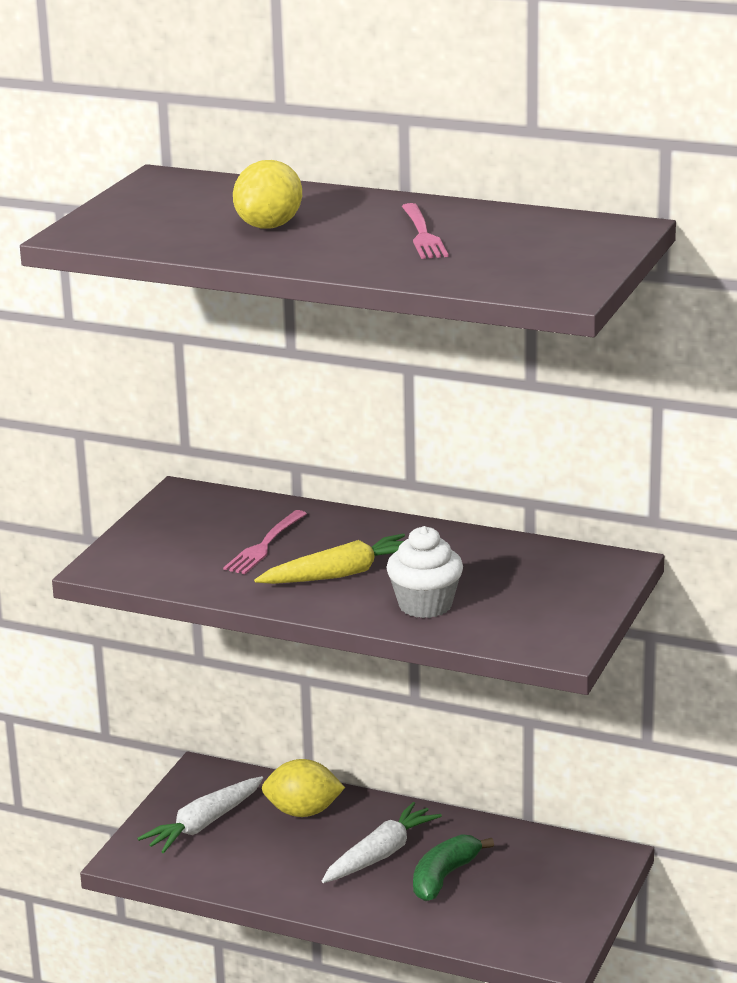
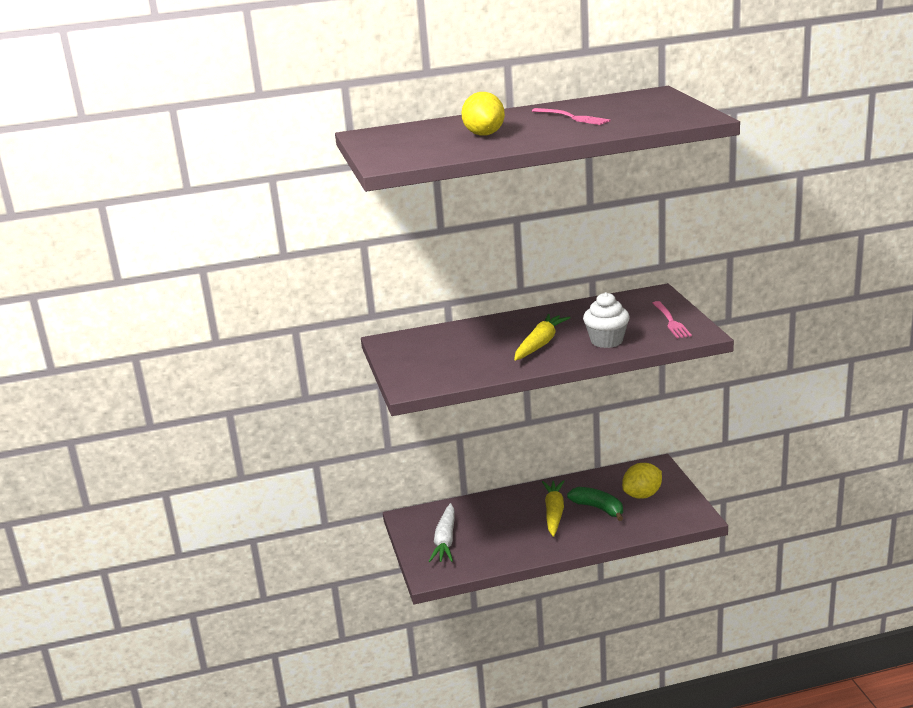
camera: 35 degrees left, 0 degrees up
pink fork [223,510,307,574] -> pink fork moved to [652,301,692,338]
yellow lemon [262,759,345,817] -> yellow lemon moved to [622,463,662,499]
white carrot [322,802,442,883] -> yellow carrot [542,480,564,537]
green banana [413,834,494,901] -> green banana turned 135 degrees clockwise [567,487,623,521]

